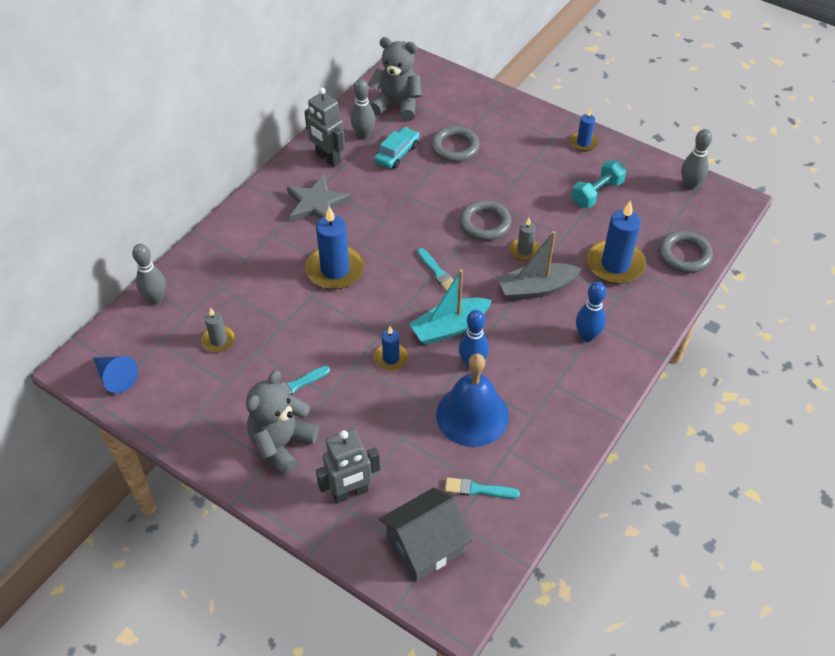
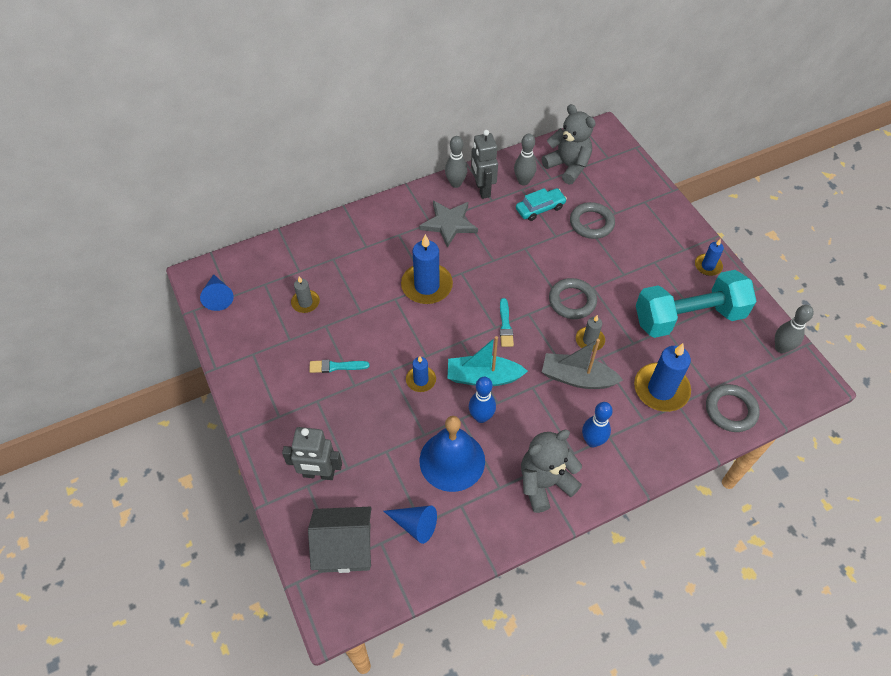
camera: 30 degrees right, 5 degrees up
grey bowling pin [132,244,166,304] -> grey bowling pin moved to [445,136,467,188]
grey teddy bear [246,370,319,475] -> grey teddy bear moved to [521,430,582,513]
turquoise brush [445,477,520,499] -> blue cone [384,506,437,544]
turquoise dumbbell [571,160,626,208] -> turquoise dumbbell [636,270,757,338], size x1.89

